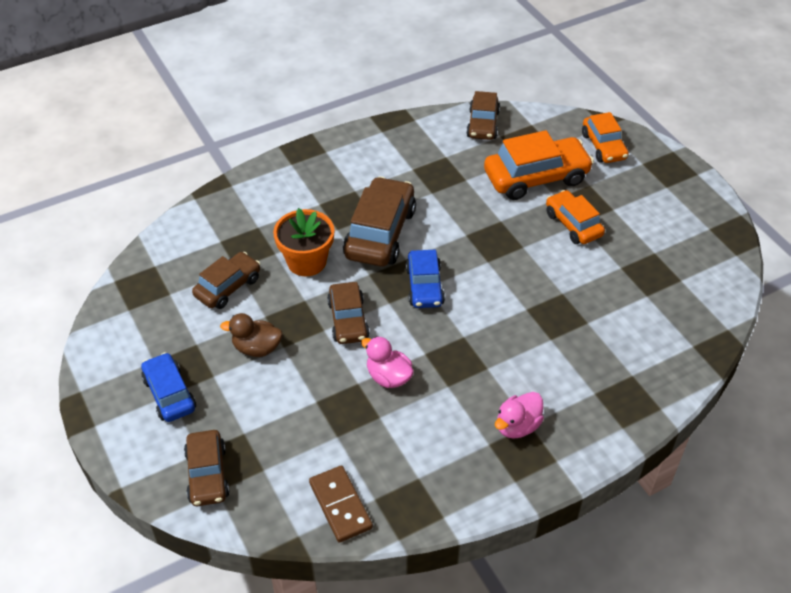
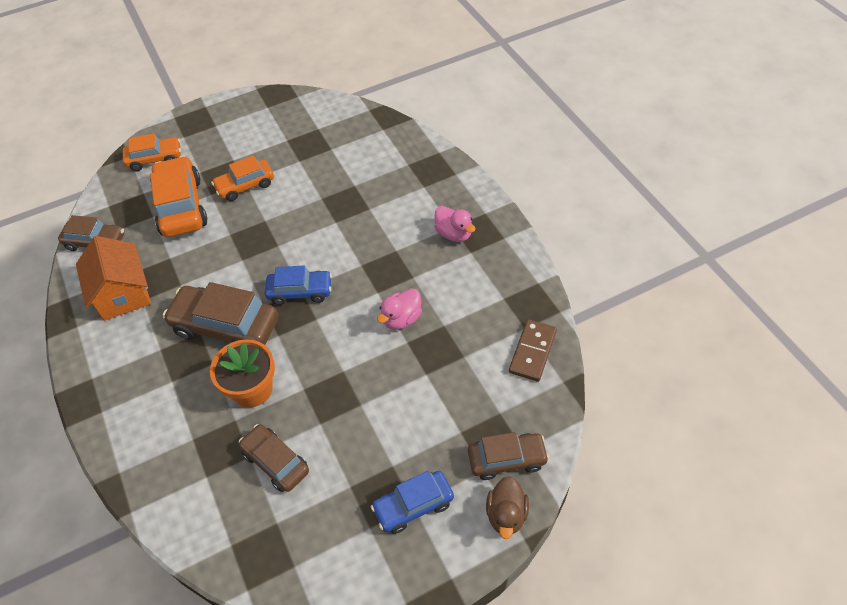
camera: 85 degrees left, 5 degrees up
brown duck [220,313,283,357] -> brown duck moved to [486,476,529,539]
brown domino [309,465,373,543] -> brown domino turned 45 degrees counterclockwise [509,319,557,382]
brown car [327,282,370,344] -> none
none -> orange house [76,236,151,321]

